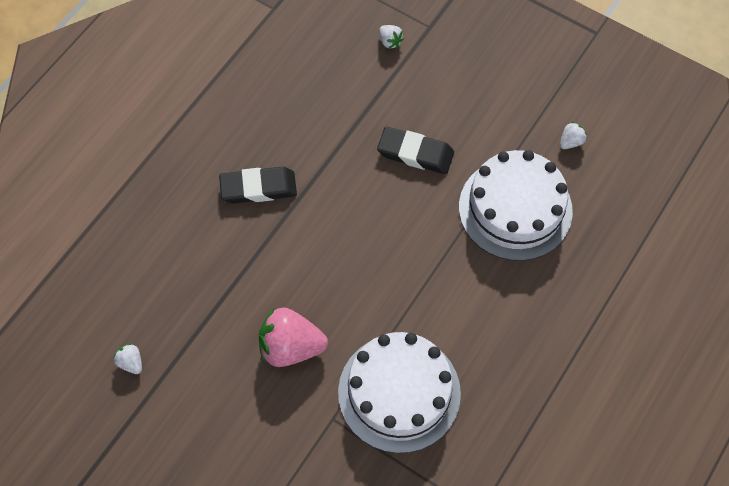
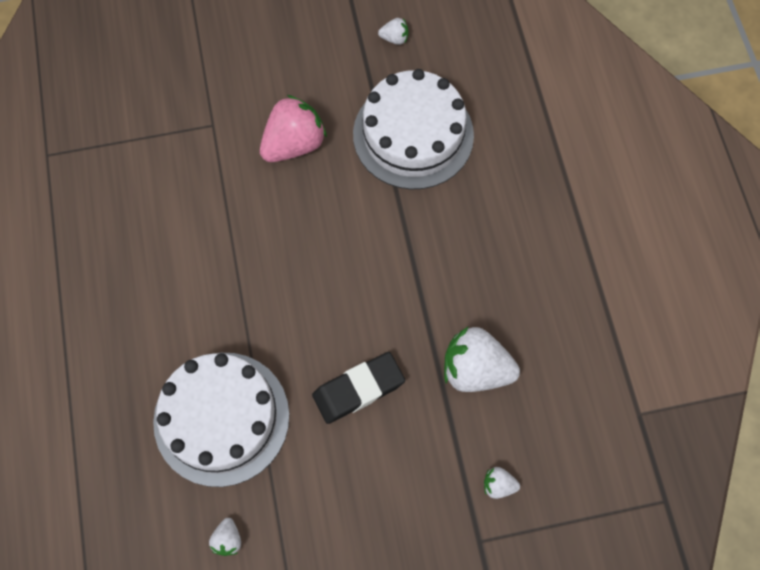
camera: 135 degrees right, 5 degrees up
black eraser [219,167,297,204] -> none
white cake [338,332,461,453] -> white cake moved to [353,69,474,189]
none -> white strawberry [444,326,520,392]

